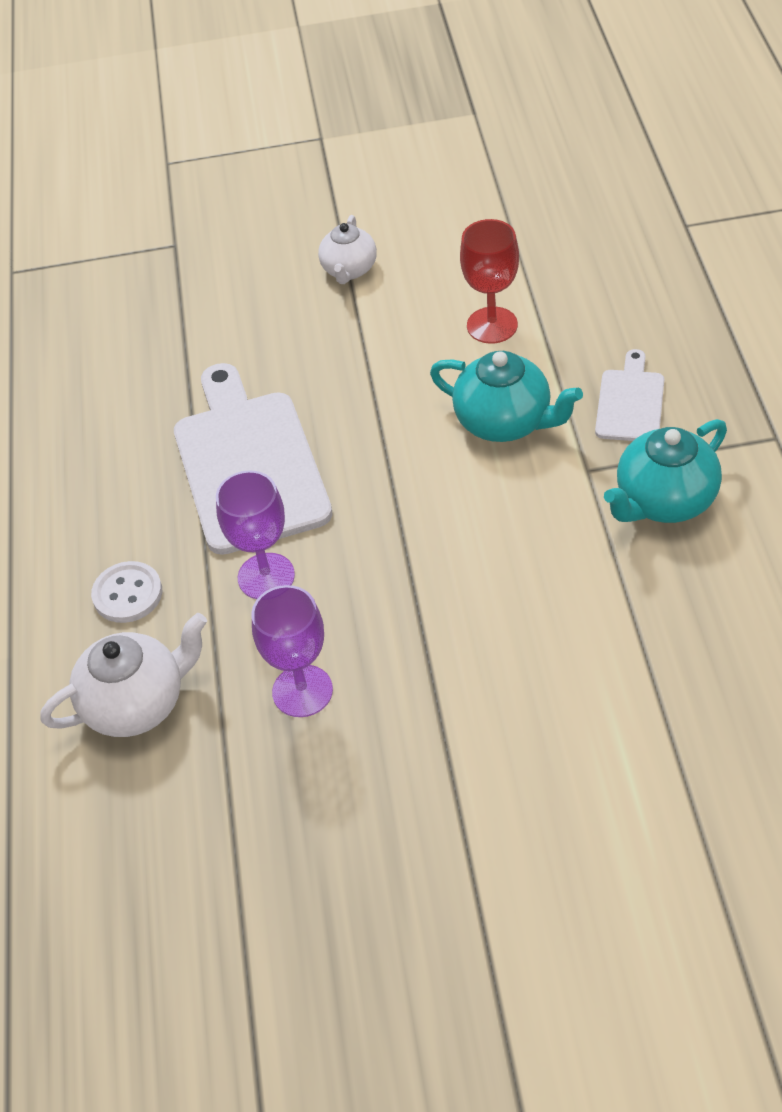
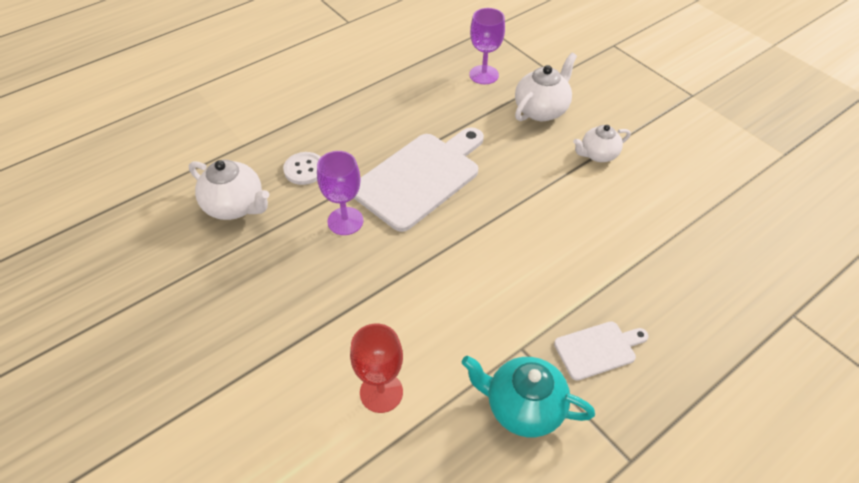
camera: 55 degrees right, 0 degrees up
purple goblet [251,585,333,717] -> purple goblet moved to [469,8,505,84]
turquoise teapot [430,351,583,442] -> none
red goblet [460,219,519,344] -> red goblet moved to [350,324,403,413]
none -> white teapot [515,52,577,121]

